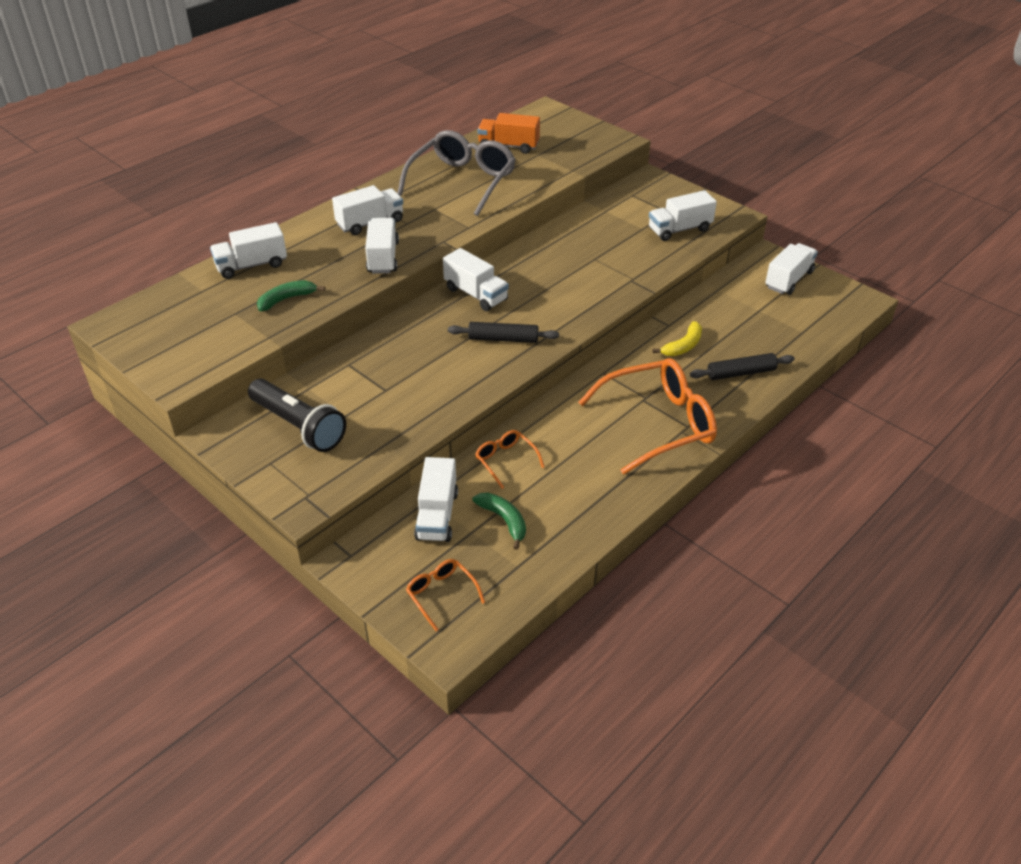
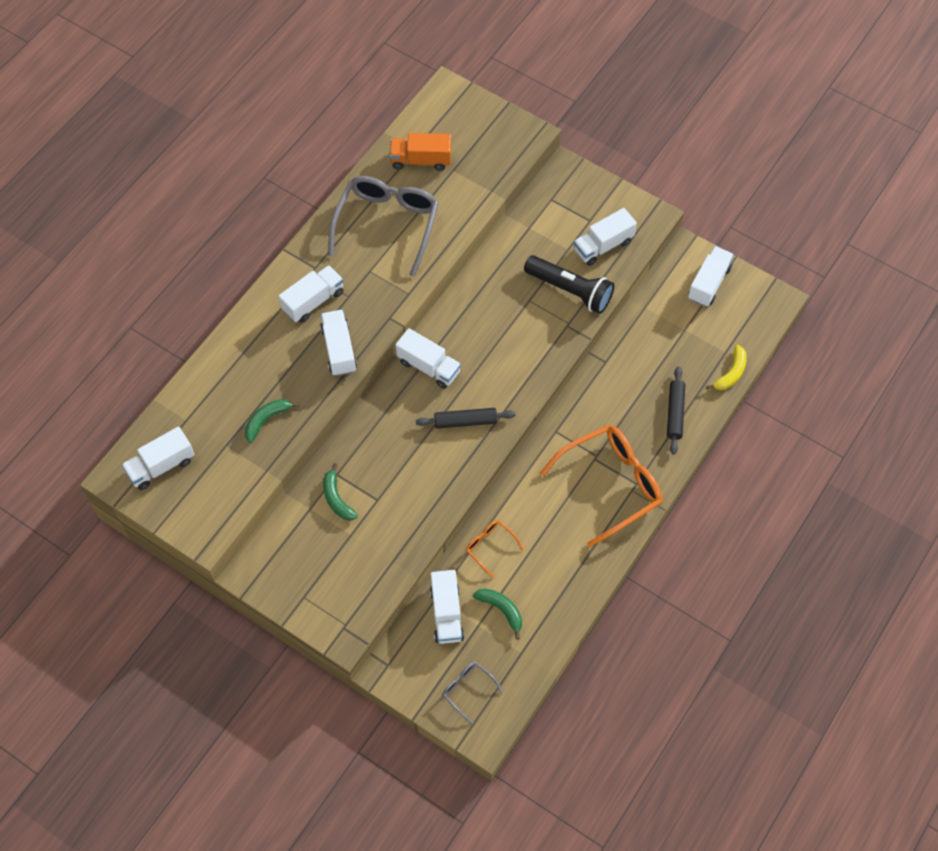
camera: 10 degrees left, 20 degrees up
white truck [210,222,287,279] -> white truck moved to [122,426,194,490]
black flashlight [248,379,346,452] -> black flashlight moved to [524,255,614,314]
orange glasses [406,559,485,631] -> grey glasses [442,661,503,724]
yellow banana [652,321,702,356] -> yellow banana moved to [706,345,747,390]
black rolling pin [690,353,795,380] -> black rolling pin turned 60 degrees counterclockwise [667,366,685,455]
none -> green banana [323,463,358,521]

